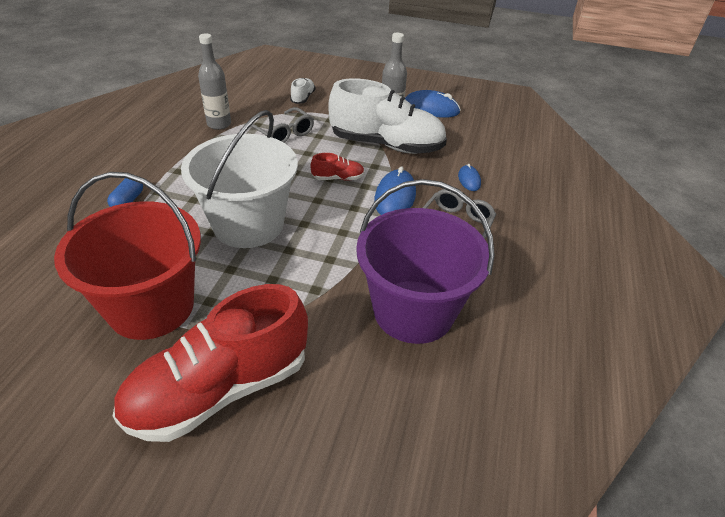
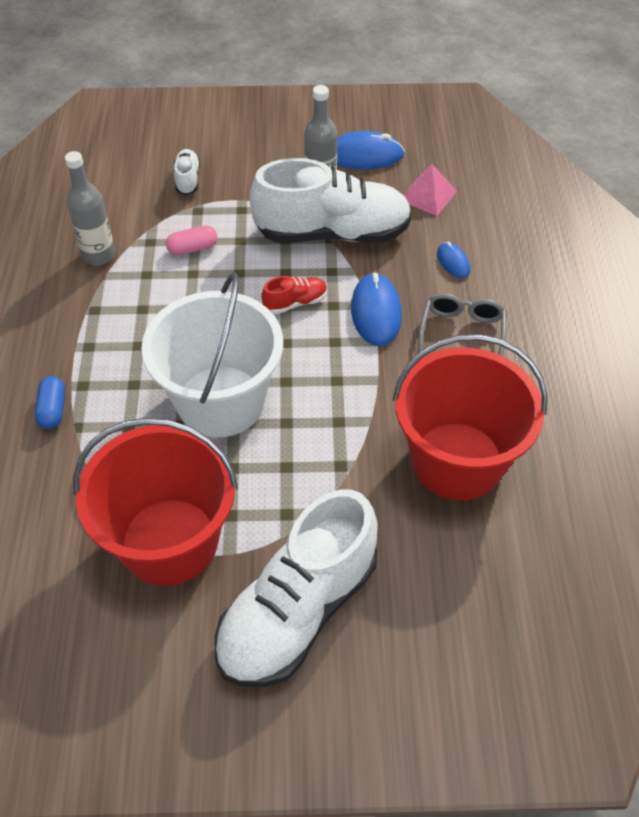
camera: 15 degrees left, 10 degrees up
red shoe [113,284,308,442] -> white shoe [214,490,378,687]
grey glasses [251,107,314,143] -> pink capsule [166,225,217,256]
purple bucket [356,179,495,344] -> red bucket [393,334,548,500]
none -> pink pyramid [403,164,457,216]

